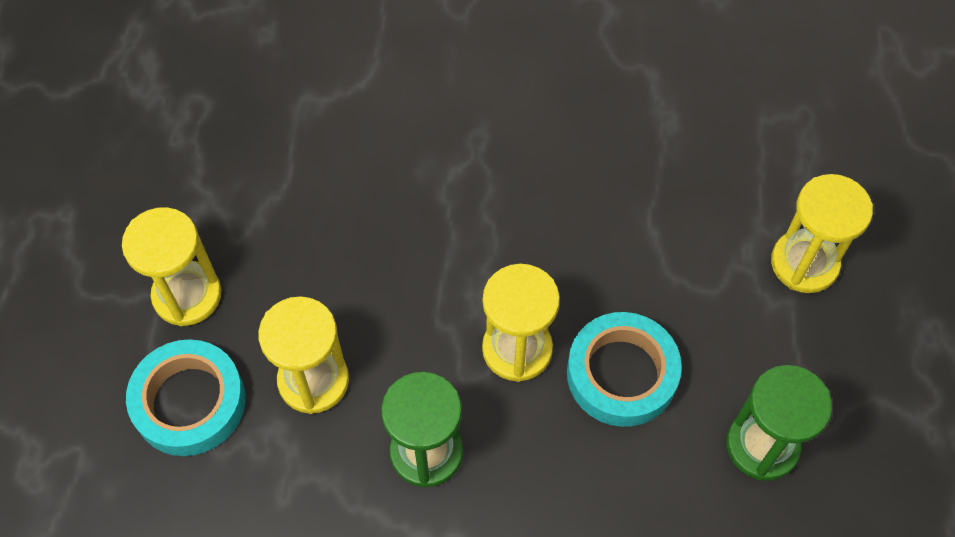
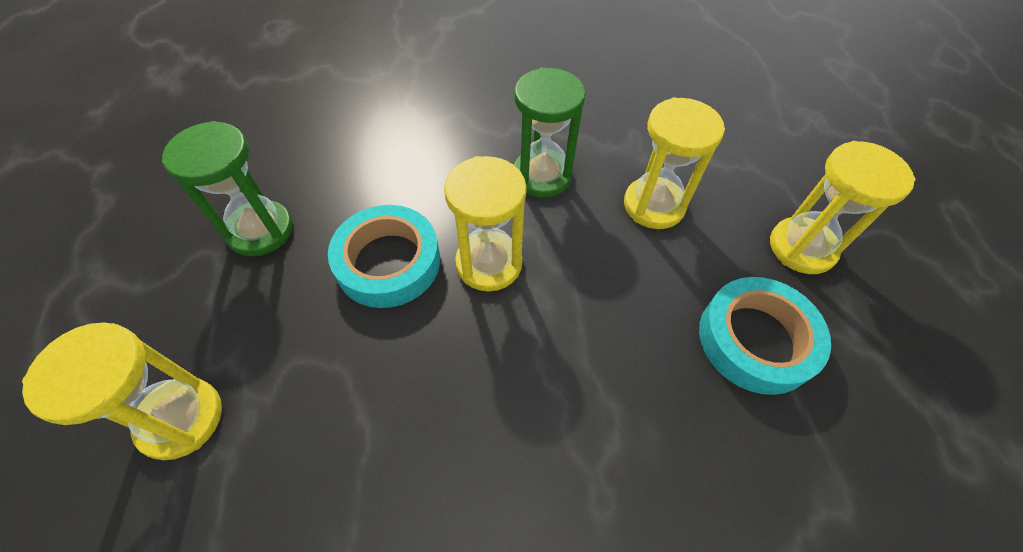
camera: 165 degrees right, 5 degrees down
turquoise tape [126,339,245,456] -> turquoise tape moved to [699,277,831,395]

